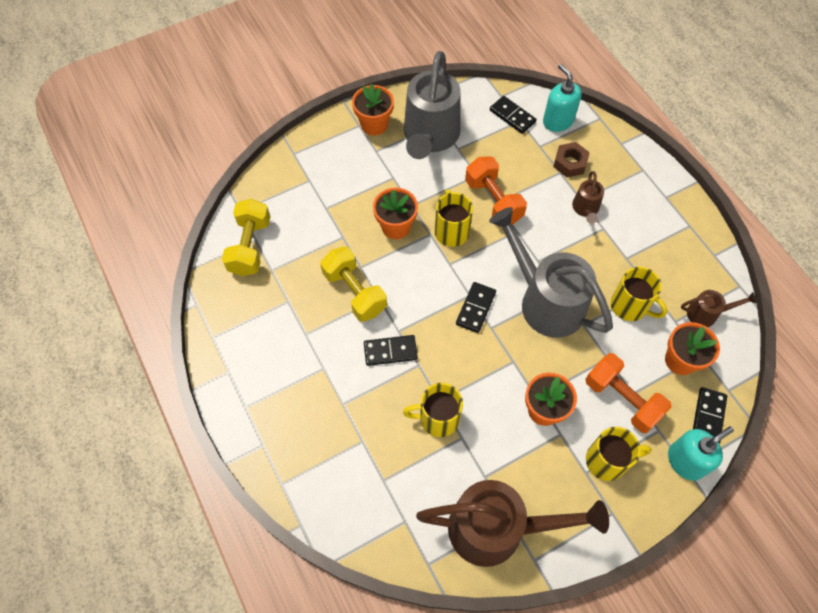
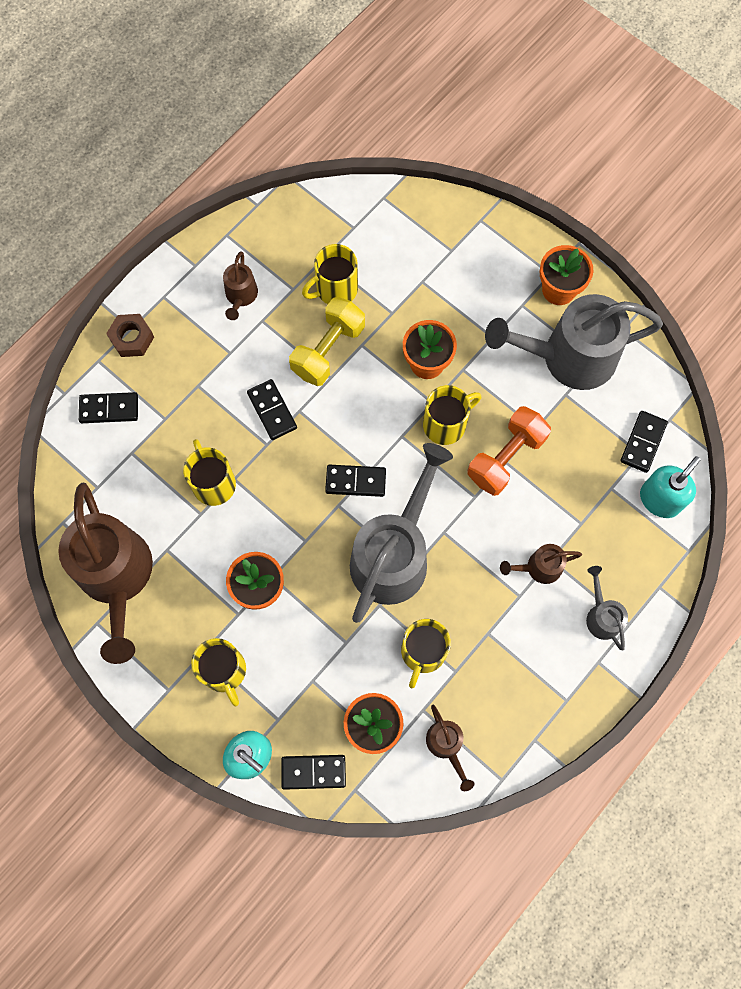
camera: 70 degrees right, 10 degrees up
yellow dumbbell [222,199,270,276] -> none
brown nut [553,142,590,177] -> brown nut moved to [106,314,154,357]
orange dumbbell [585,353,672,433] -> none
none -> black domino [79,392,138,423]
none -> brown watering can [223,251,258,320]
none -> yellow mug [302,244,358,304]
none -> grey watering can [586,566,628,650]

